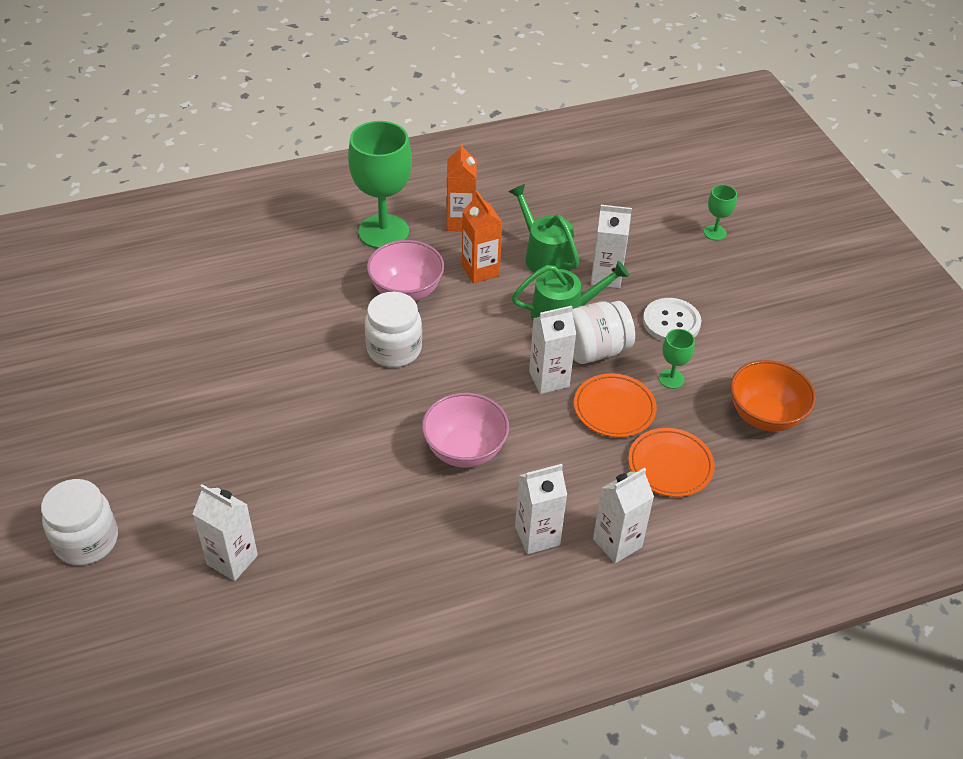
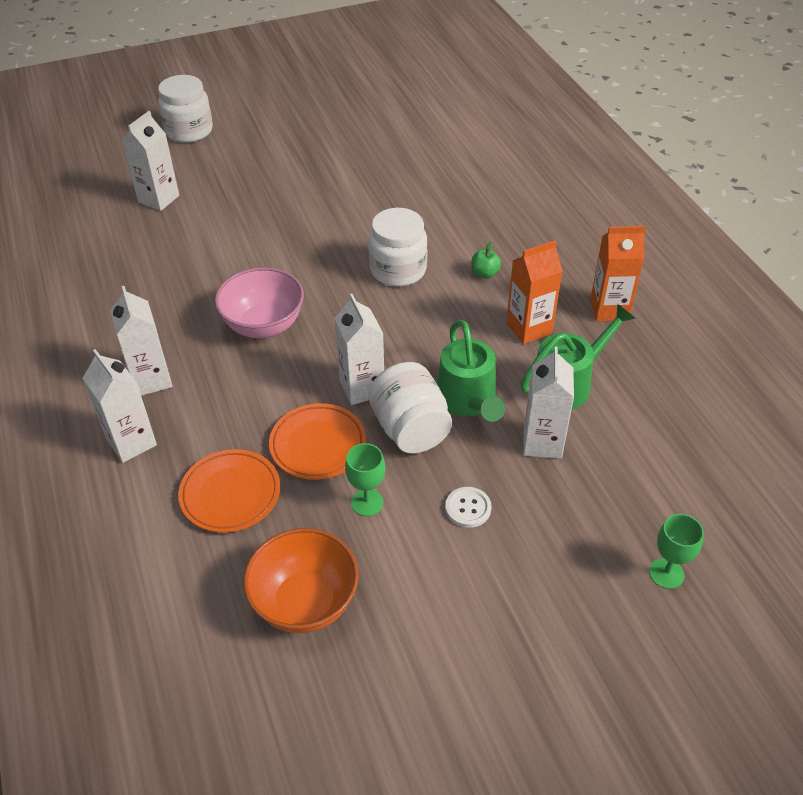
camera: 90 degrees right, 0 degrees up
green goblet [348,121,412,249] -> none
pink bowl [367,240,444,301] -> green apple [471,242,501,279]
white button [643,298,701,342] -> white button [445,487,492,528], size x0.60

